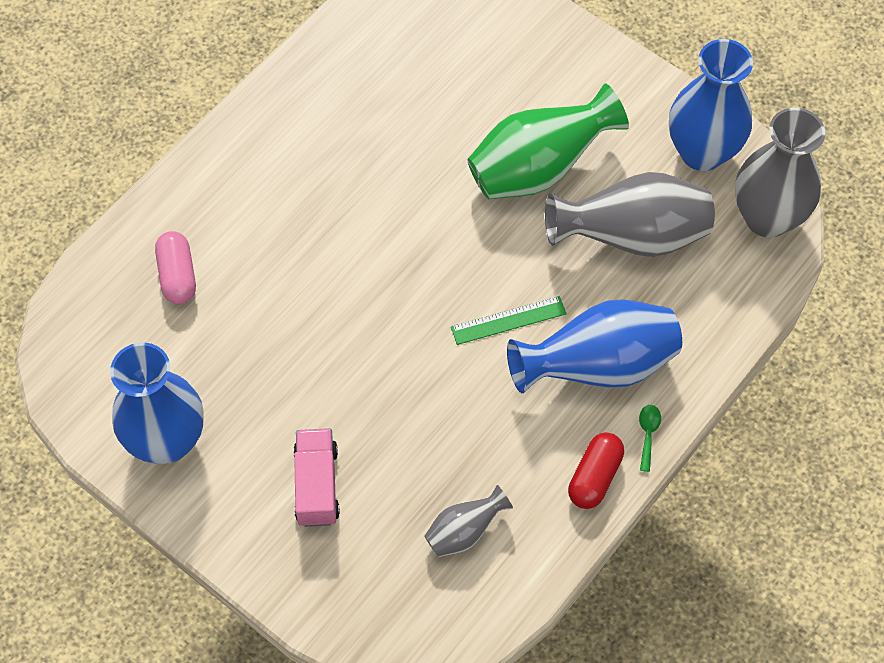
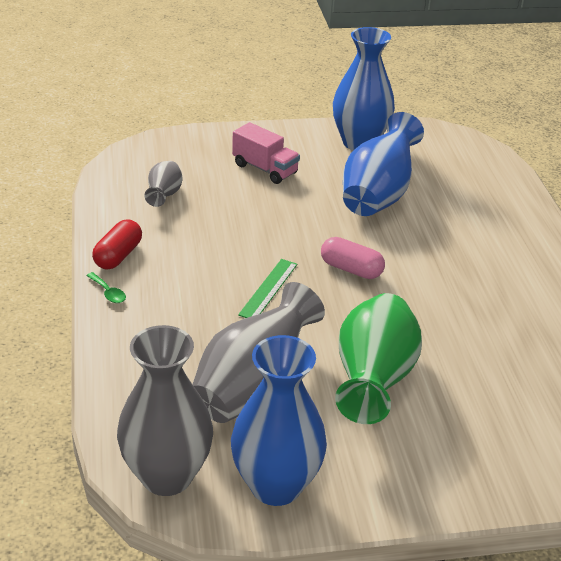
camera: 130 degrees right, 25 degrees down
pink capsule [155,231,196,304] -> pink capsule moved to [321,237,385,279]
blue vase [507,299,682,393] -> blue vase moved to [343,112,424,216]
red capsule [568,432,624,509] -> red capsule turned 45 degrees clockwise [92,219,142,270]

